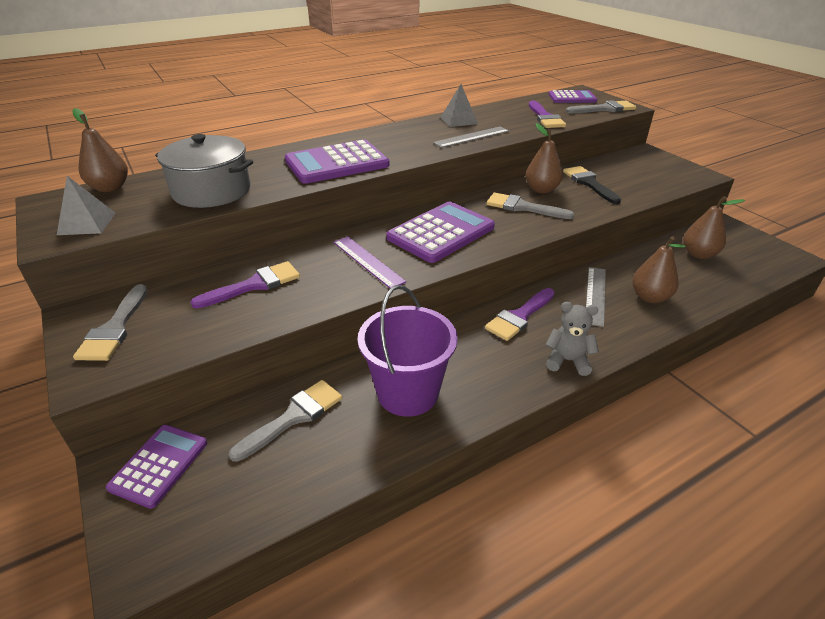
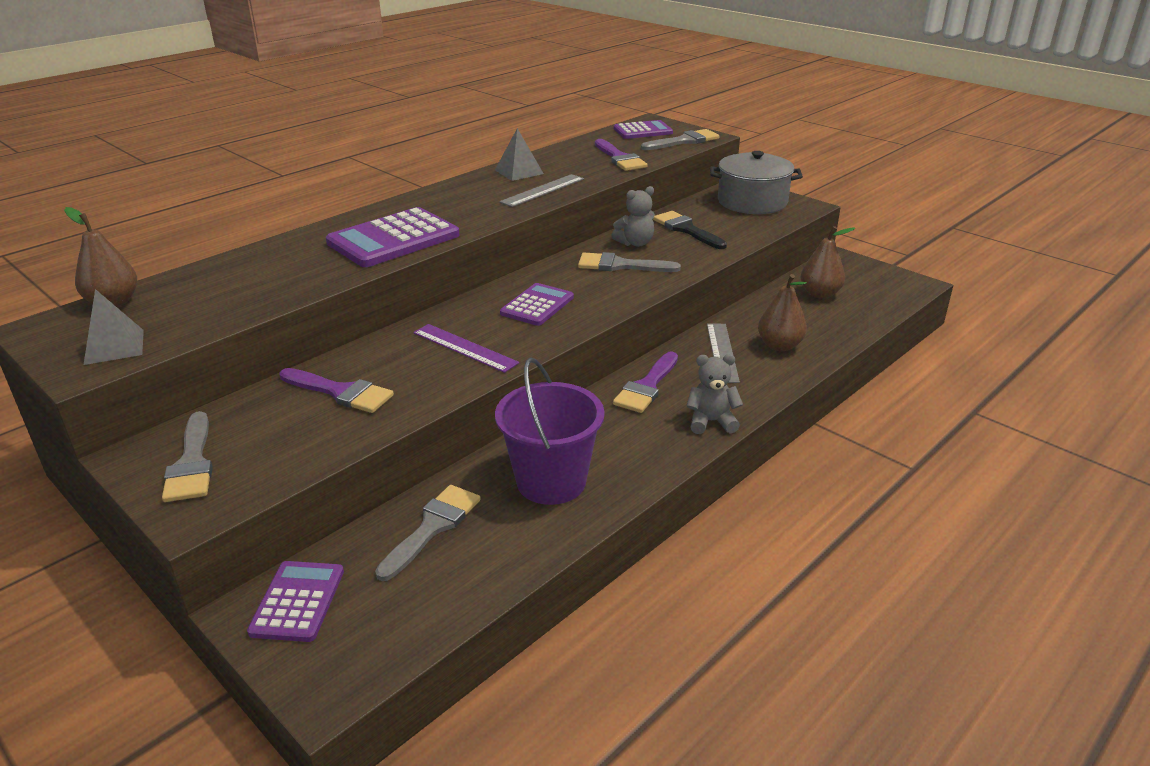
camera: 15 degrees left, 5 degrees down
grey pot [155,134,253,208] -> grey pot moved to [710,151,803,214]
purple brush [191,261,300,308] -> purple brush turned 75 degrees clockwise [279,368,394,413]
purple calculator [386,202,495,263] -> purple calculator [500,283,574,326], size x0.61
brown pear [525,123,563,193] -> grey teddy bear [611,186,655,247]

